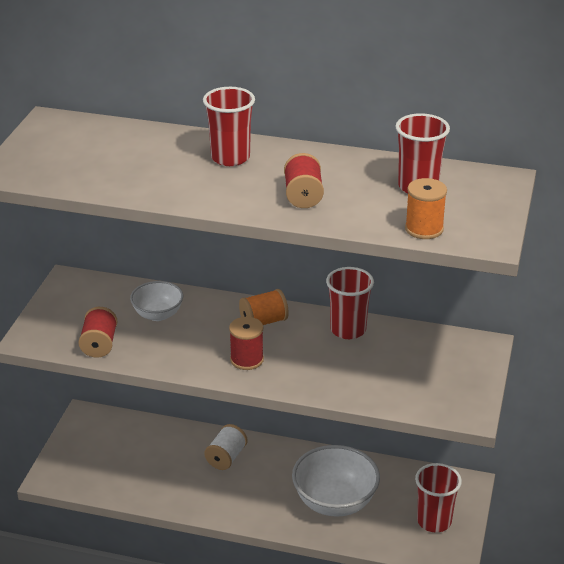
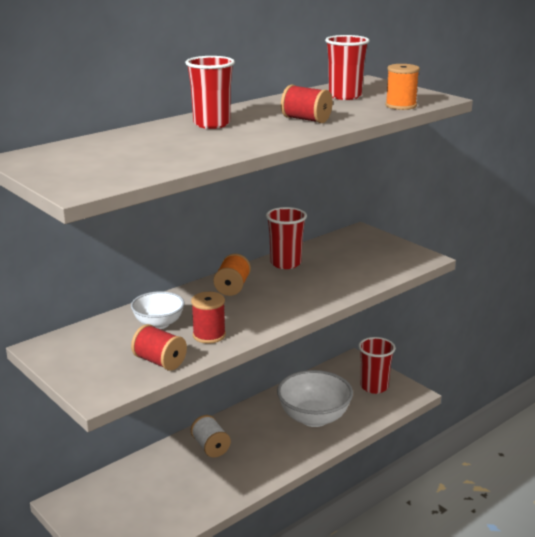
camera: 55 degrees left, 10 degrees down
red spool [229,317,264,370] -> red spool moved to [191,292,226,344]

